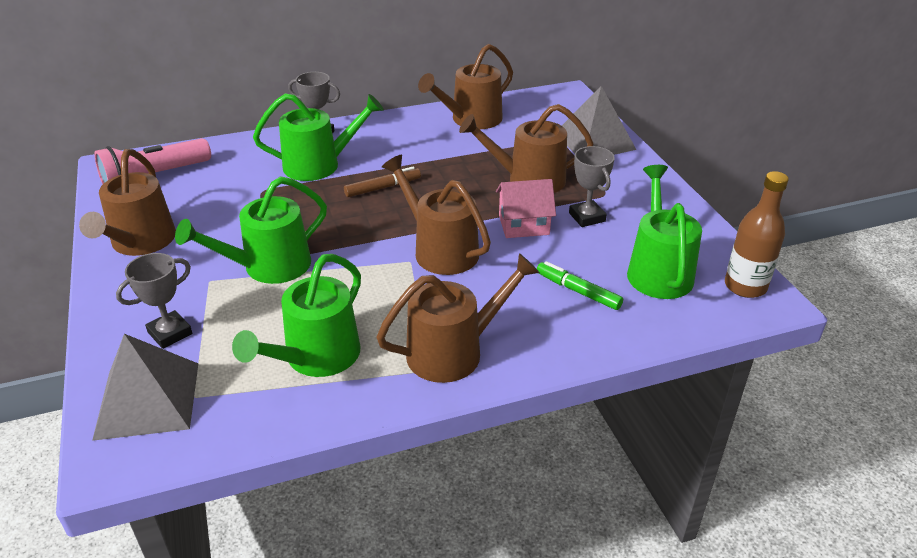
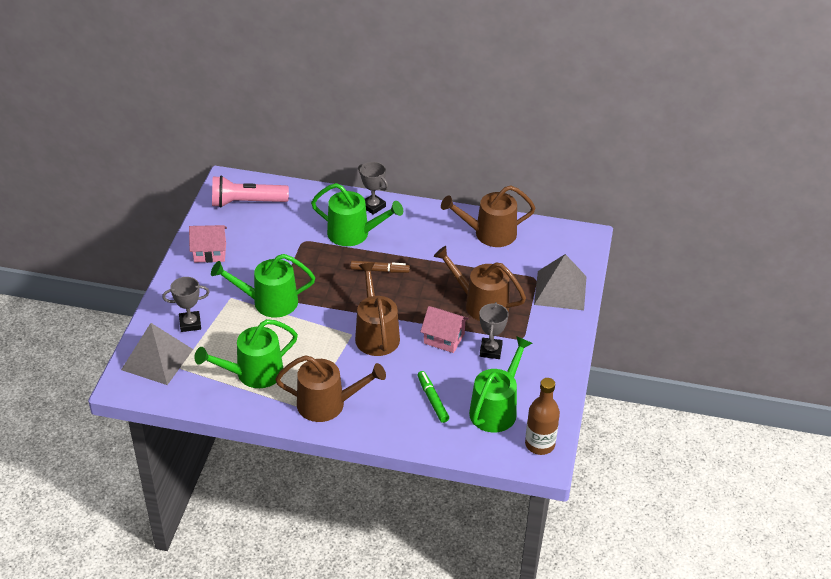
camera: 30 degrees right, 5 degrees up
brown watering can [79,149,176,256] -> pink house [189,225,227,263]

